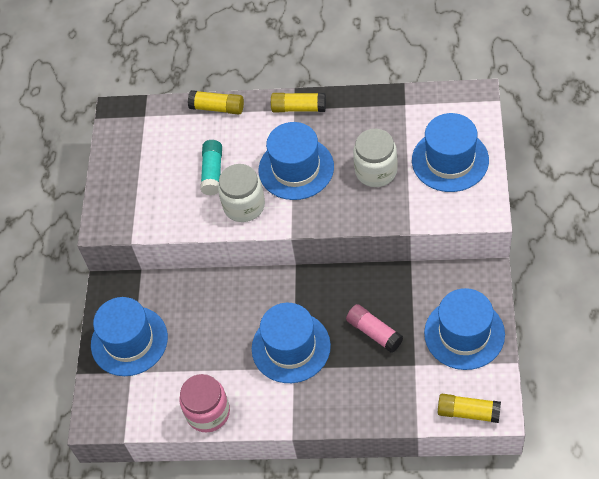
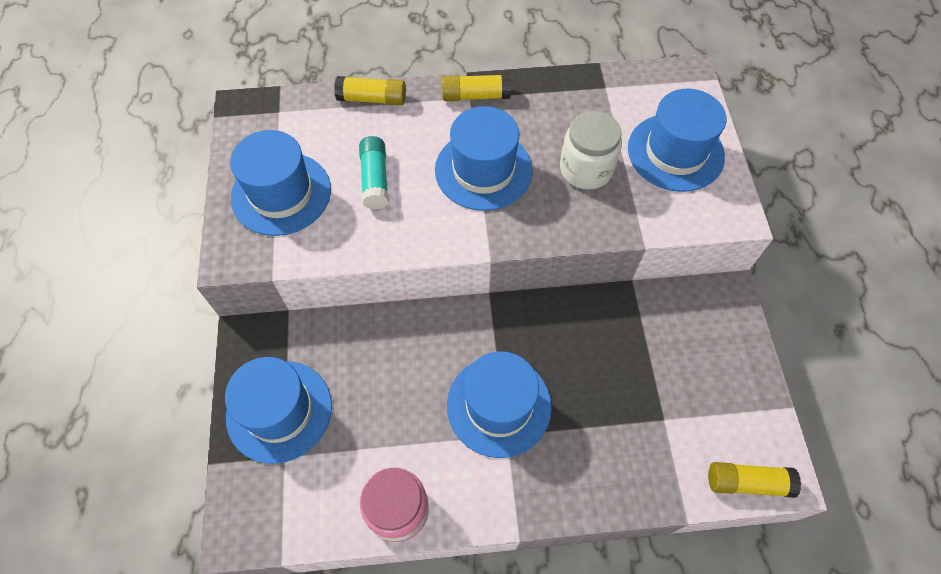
camera: 15 degrees left, 5 degrees up
white jar [218,164,265,222] -> none
pink glue stick [346,304,403,353] -> none
blue hat [424,288,505,370] -> blue hat moved to [230,130,331,236]

